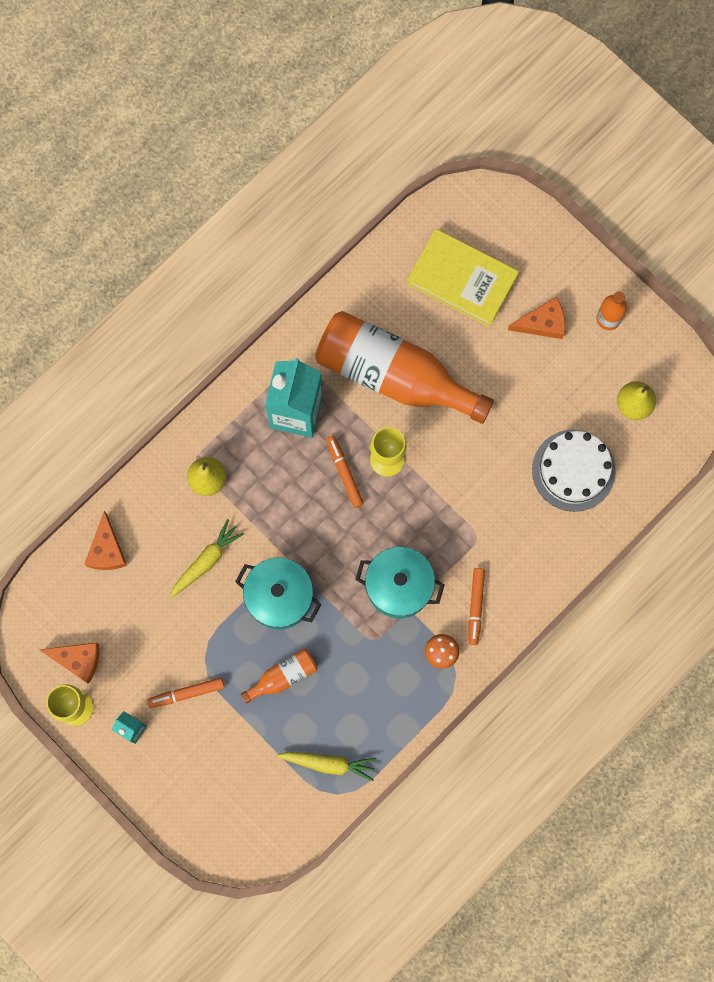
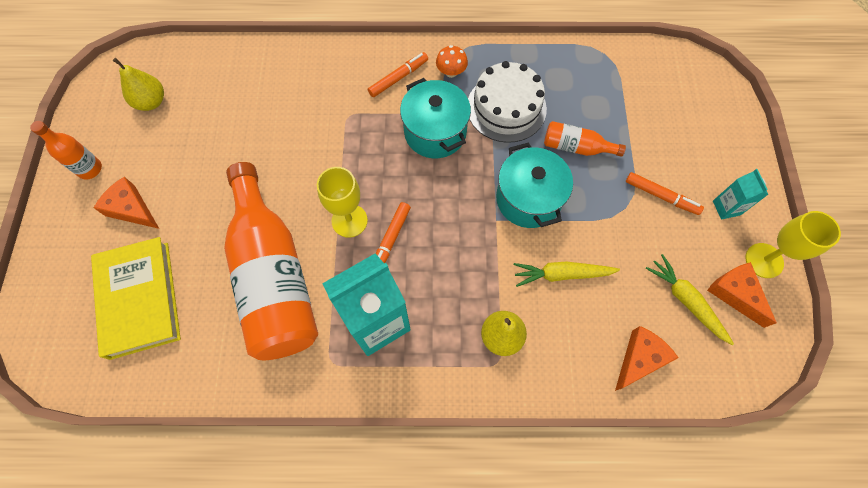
camera: 135 degrees left, 10 degrees down
yellow carrot [277,752,377,781] -> yellow carrot moved to [645,254,734,345]
white cake [532,430,616,512] -> white cake moved to [468,61,547,143]

